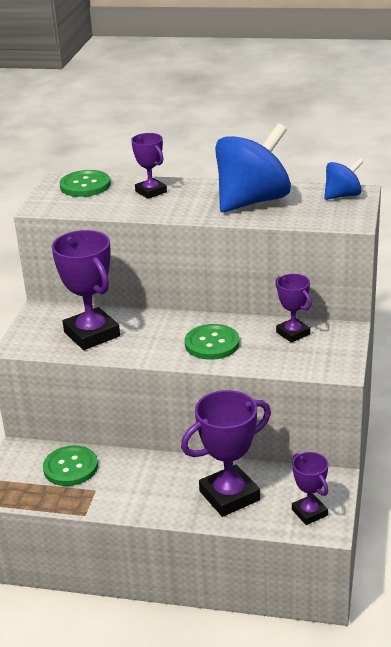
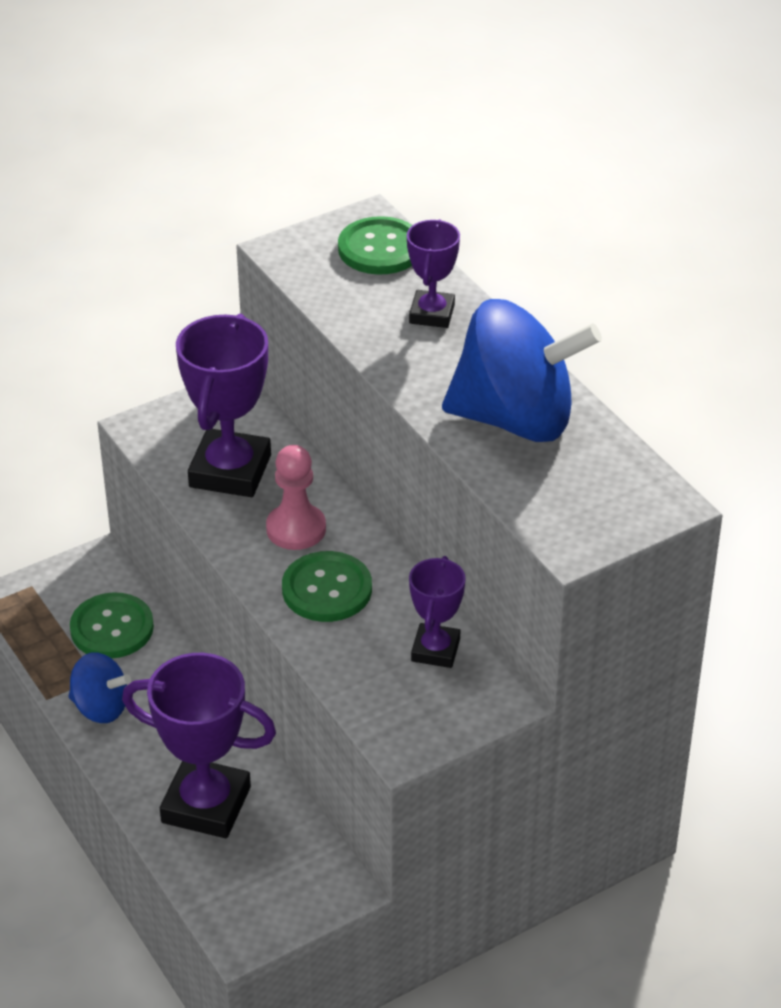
camera: 45 degrees right, 10 degrees up
purple trophy [292,452,328,525] -> none
blue spinning top [324,158,364,200] -> blue spinning top moved to [68,652,131,723]
none -> pink pawn [266,445,326,550]

